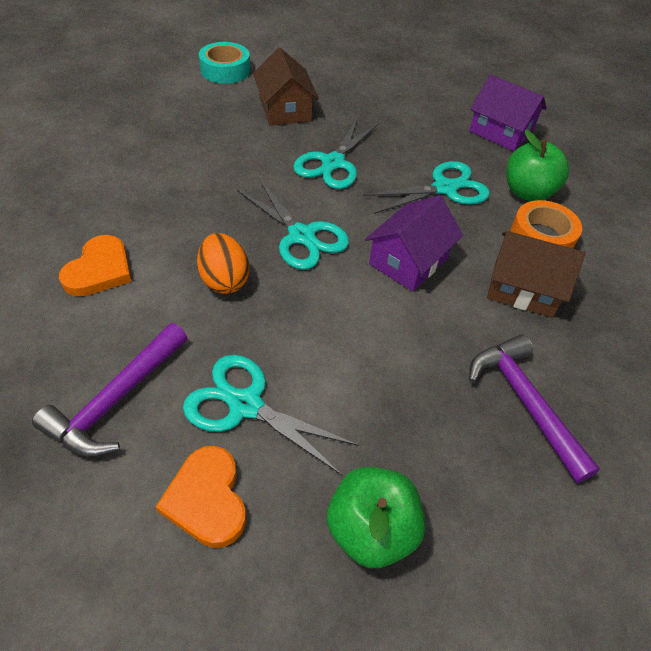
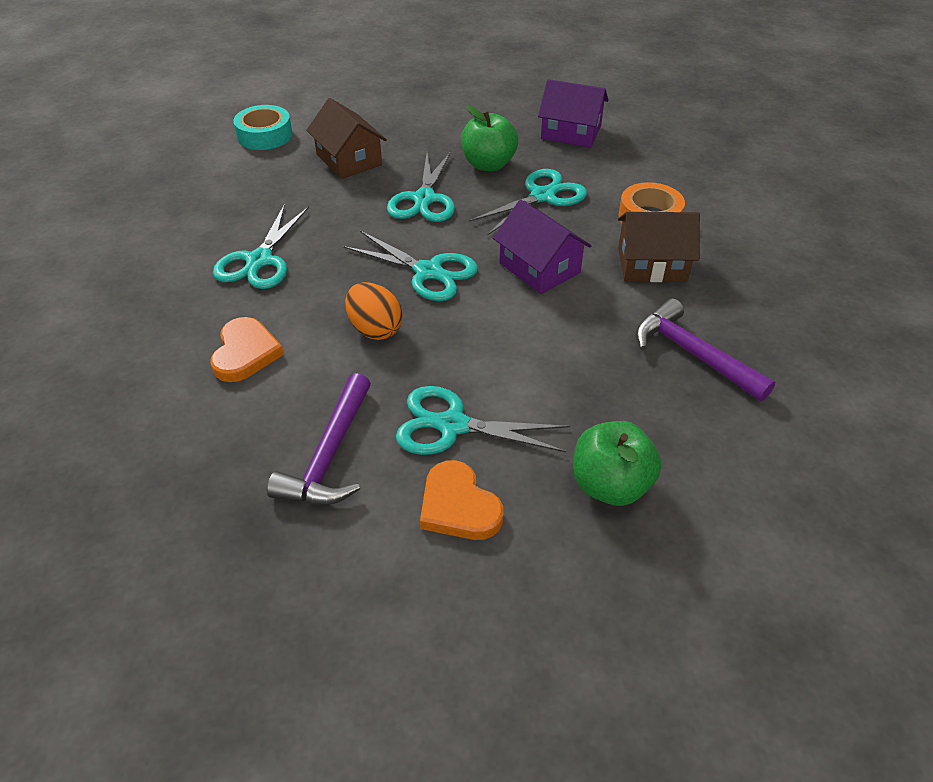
camera: 15 degrees left, 5 degrees down
purple house [365,195,463,291] -> purple house turned 60 degrees counterclockwise [493,200,592,294]
green apple [506,130,569,201] -> green apple moved to [461,106,518,171]
none -> turquoise scissors [213,204,309,289]

